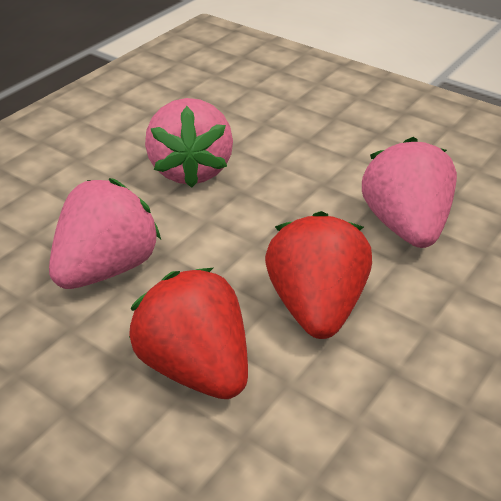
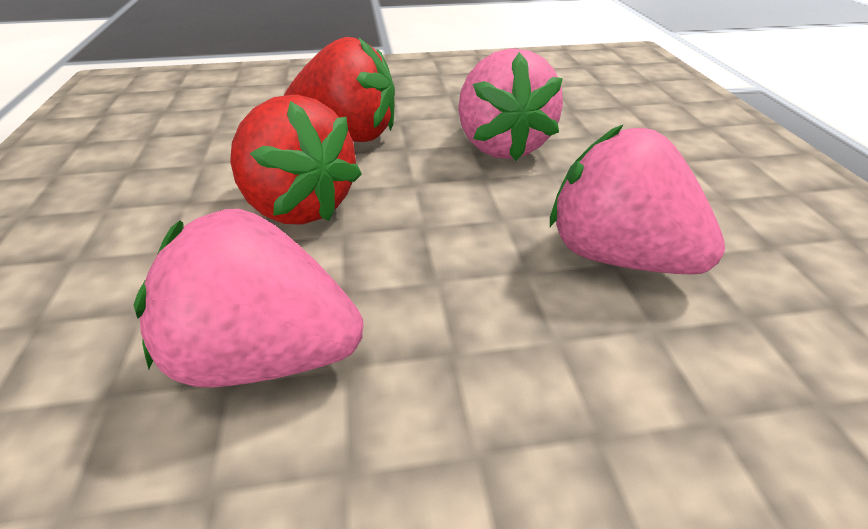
camera: 135 degrees right, 0 degrees up
pink strawberry [362,137,457,248] -> pink strawberry turned 150 degrees clockwise [133,209,364,388]

